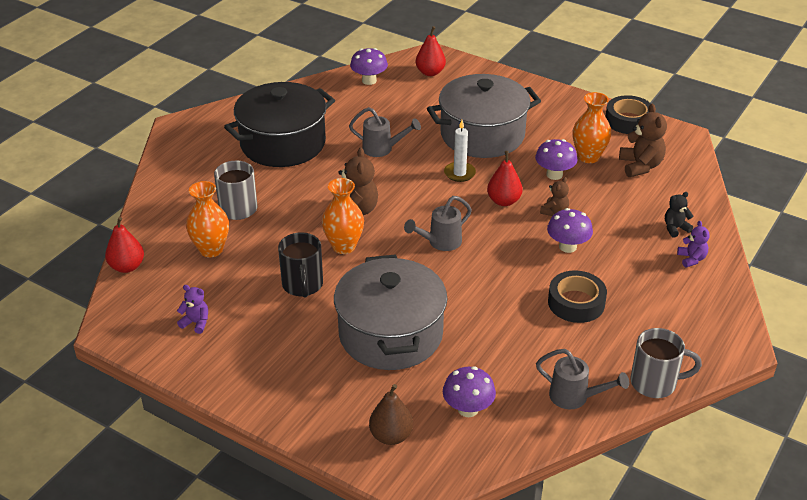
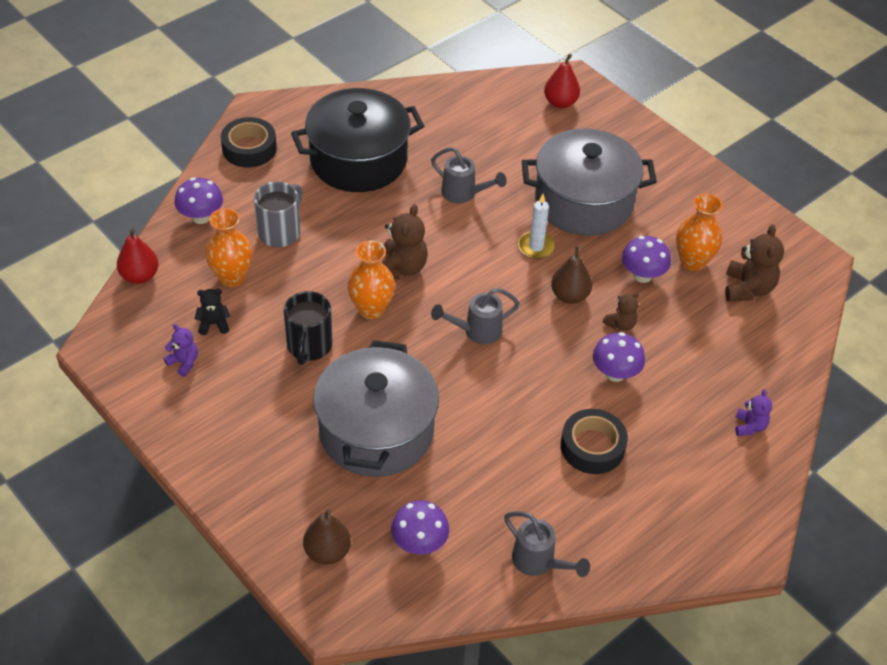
camera: 15 degrees right, 10 degrees up
purple mushroom [350,48,388,85] -> purple mushroom moved to [174,178,223,224]
red pear [487,151,523,206] -> brown pear [551,246,592,304]
black tape [605,95,651,134] -> black tape moved to [221,117,277,167]
grey mug [631,328,702,398] -> none
black teddy bear [665,192,693,238] -> black teddy bear moved to [195,289,230,335]

